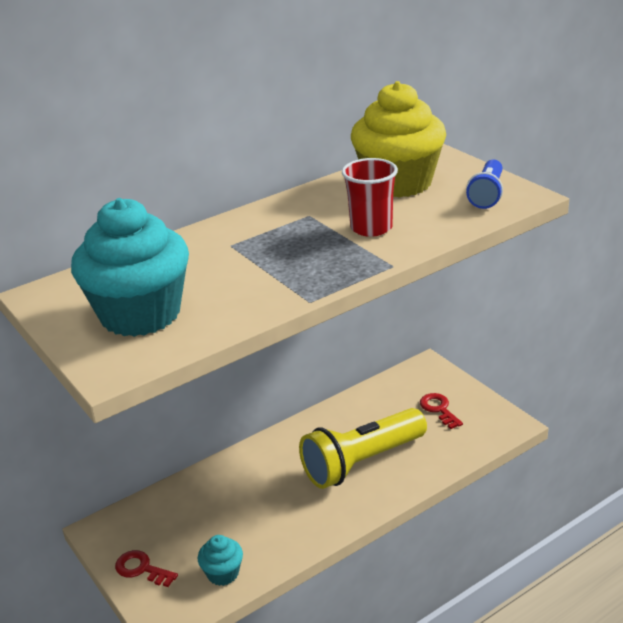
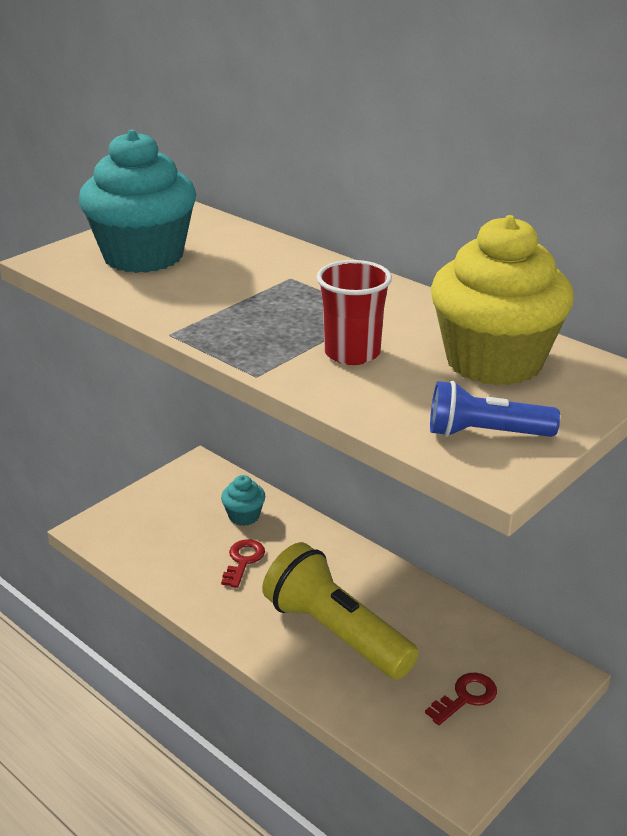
camera: 75 degrees right, 0 degrees up
red key [115,550,178,587] -> red key moved to [221,539,265,588]
turquoise cupcake [198,535,243,586] -> turquoise cupcake moved to [221,475,265,526]

